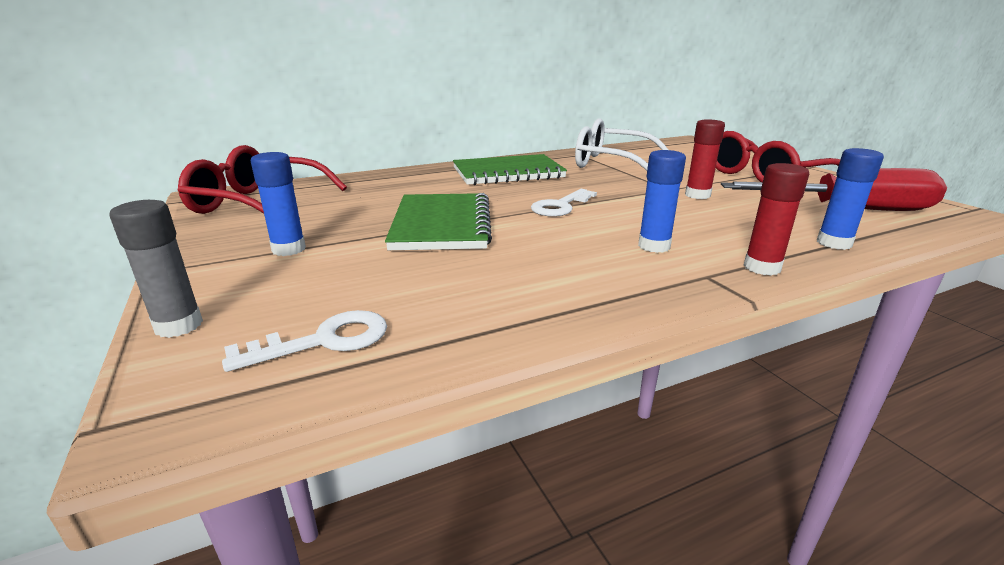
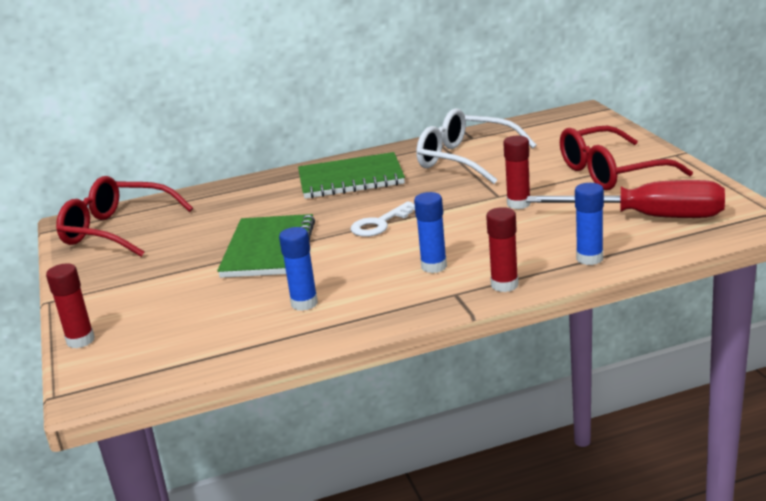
camera: 10 degrees right, 0 degrees up
grey glue stick [109,200,203,338] -> red glue stick [46,263,95,348]
white key [222,310,387,372] -> none
blue glue stick [251,152,306,256] -> blue glue stick moved to [279,227,318,311]

